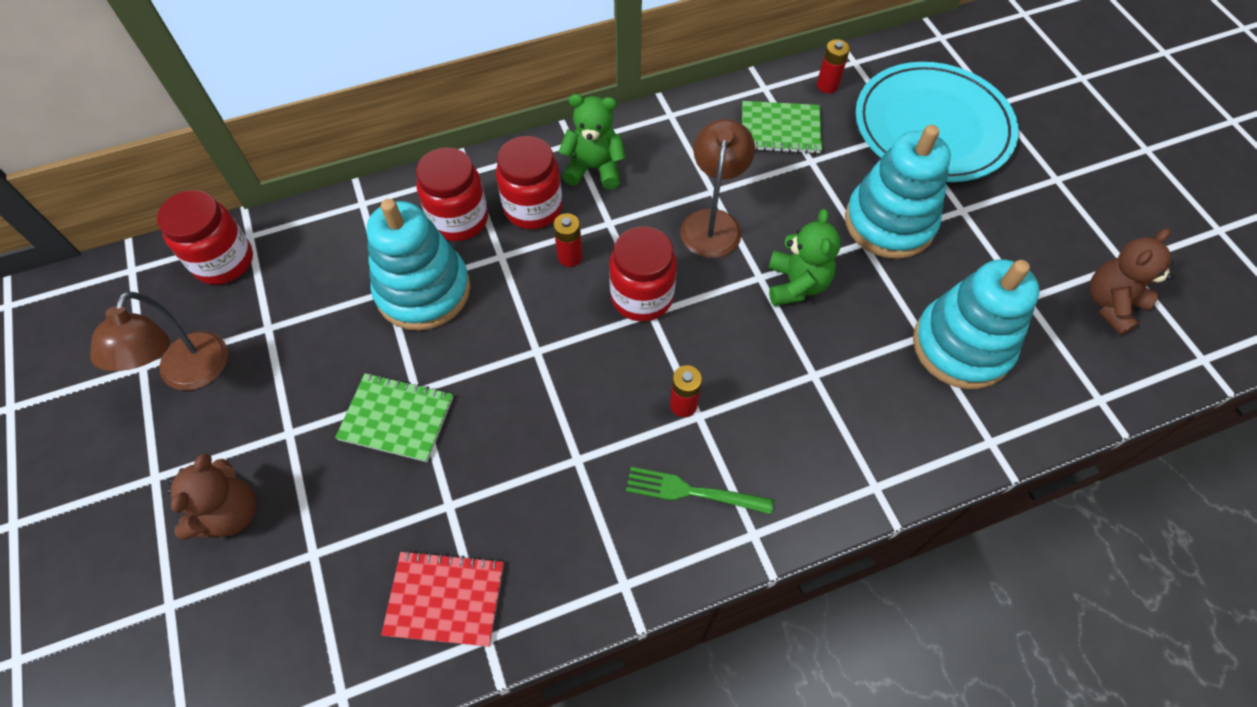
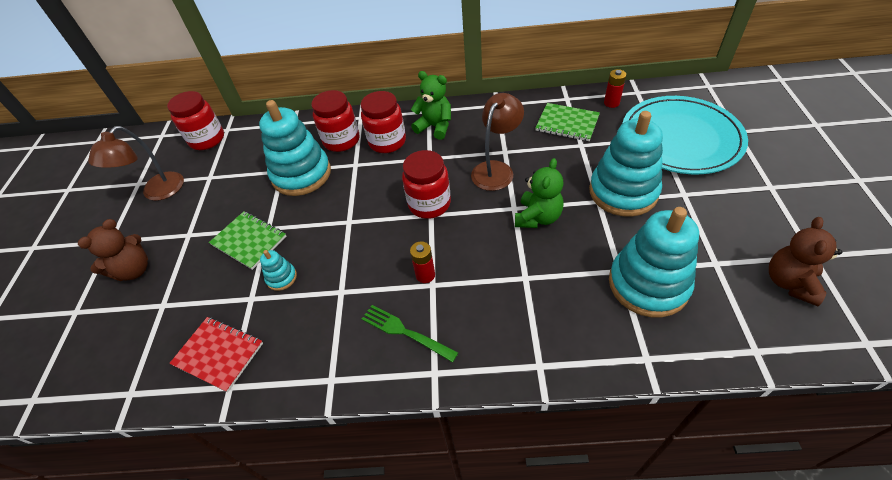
camera: 25 degrees right, 10 degrees down
red battery [553,213,583,267] -> none
brown teddy bear [1089,228,1174,336] -> brown teddy bear turned 45 degrees counterclockwise [769,217,842,306]
none -> turquoise stacking toy [260,250,297,291]

